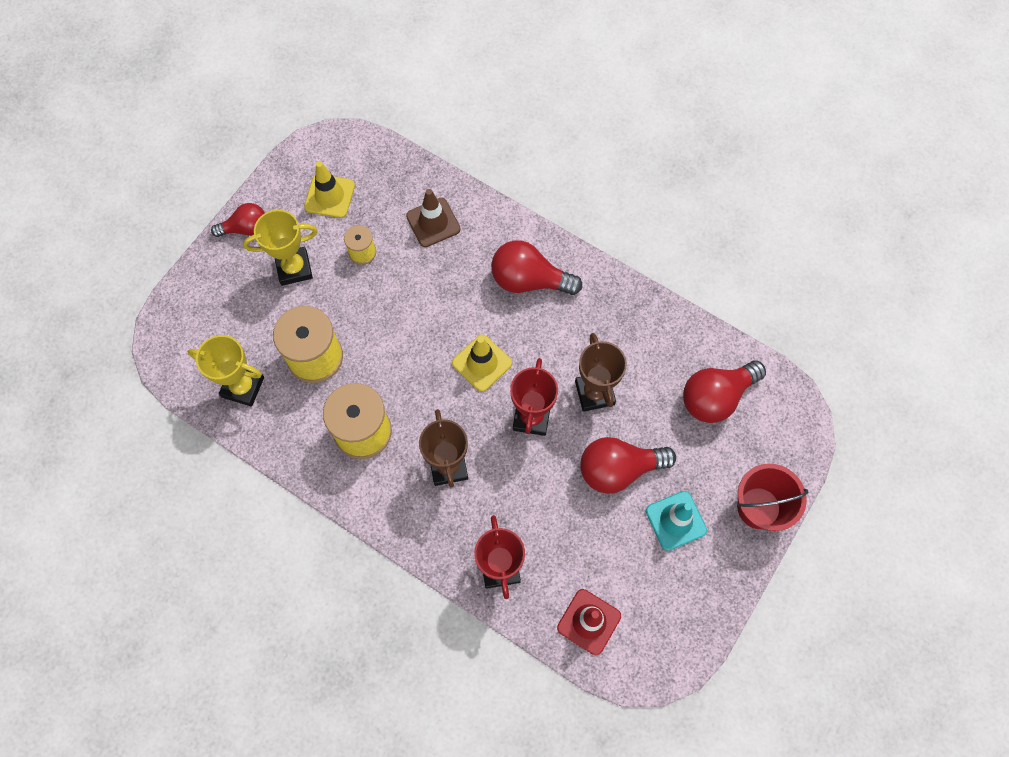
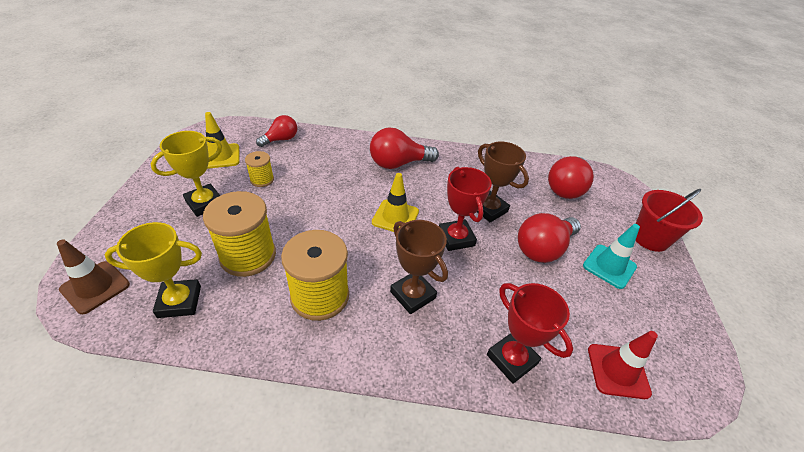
camera: 30 degrees left, 25 degrees down
red light bulb [211,203,265,237] -> red light bulb moved to [256,115,297,147]
brown traffic cone [406,189,461,247] -> brown traffic cone moved to [57,240,130,314]

